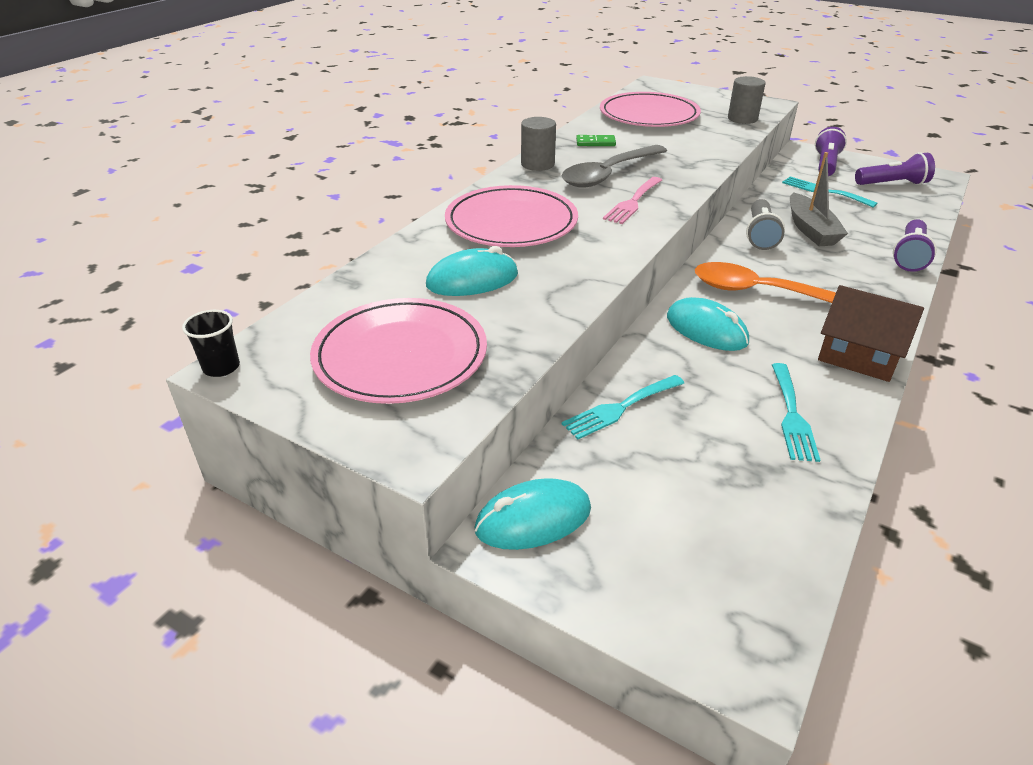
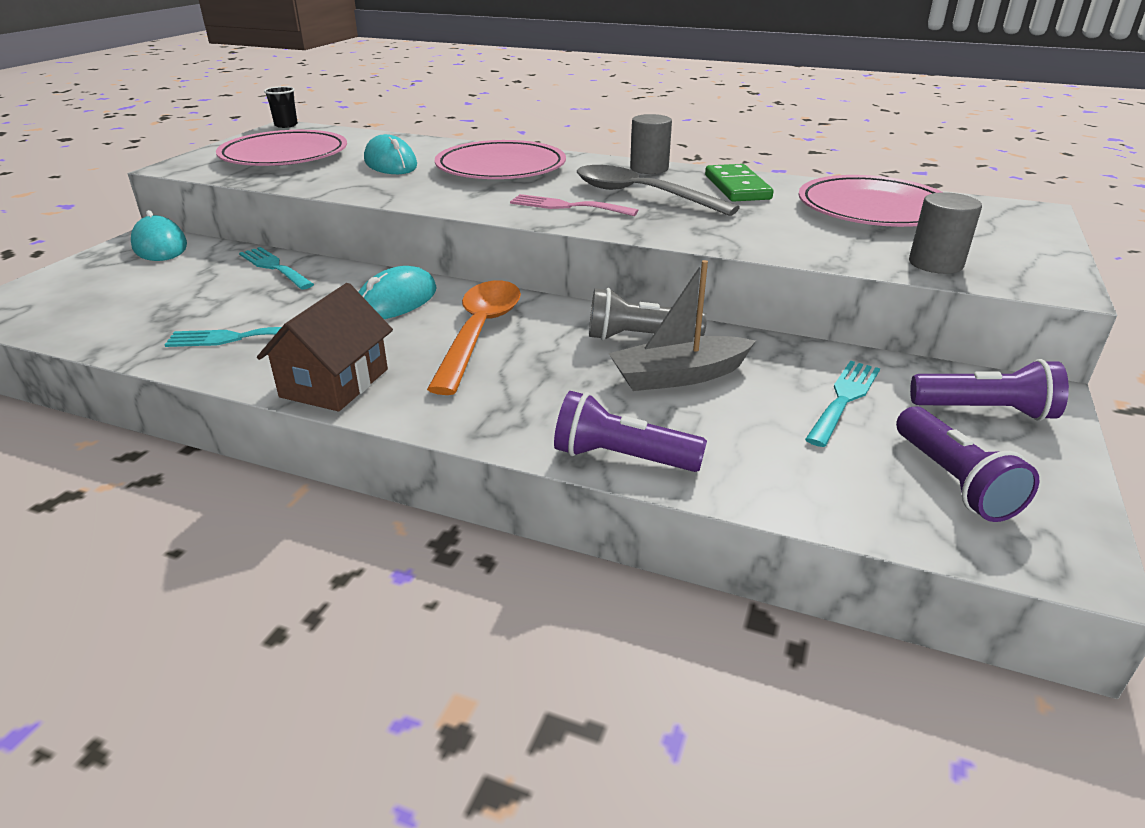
camera: 80 degrees right, 5 degrees down
green domino [576,135,616,146] -> green domino [705,164,774,202], size x1.73

